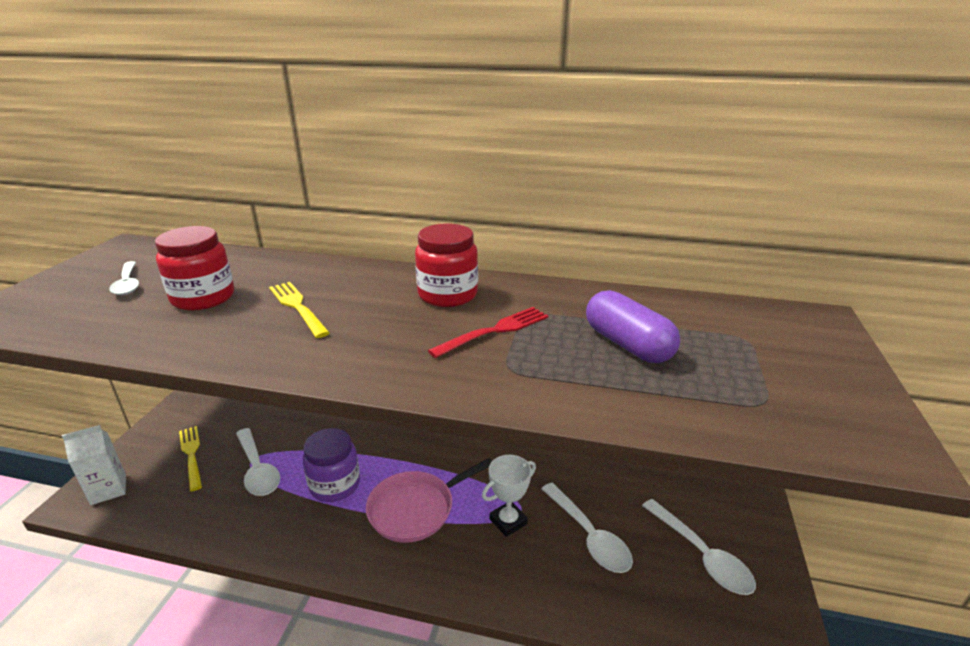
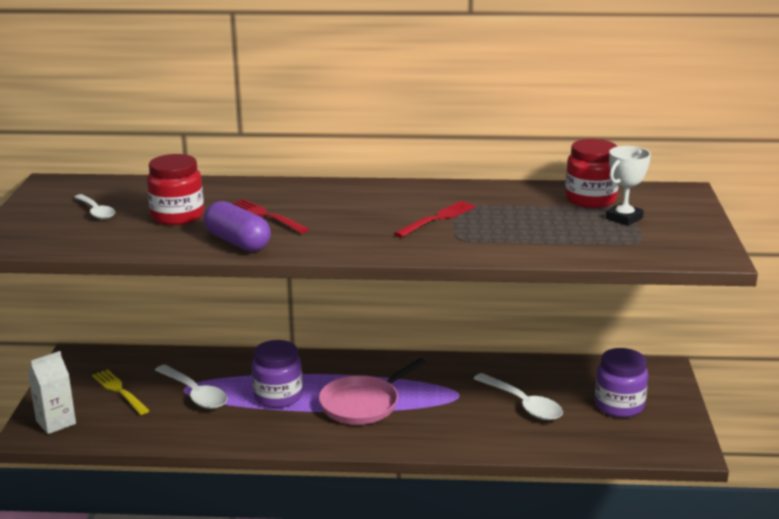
camera: 10 degrees left, 5 degrees down
yellow fork [269,282,330,338] -> red fork [233,199,309,233]
red jar [415,224,478,307] -> red jar moved to [565,139,619,208]
white trophy [482,455,536,537] -> white trophy moved to [606,146,651,226]
purple capsule [586,290,680,363] -> purple capsule moved to [204,201,271,252]
white spoon [642,499,756,595] -> purple jar [595,348,648,417]

